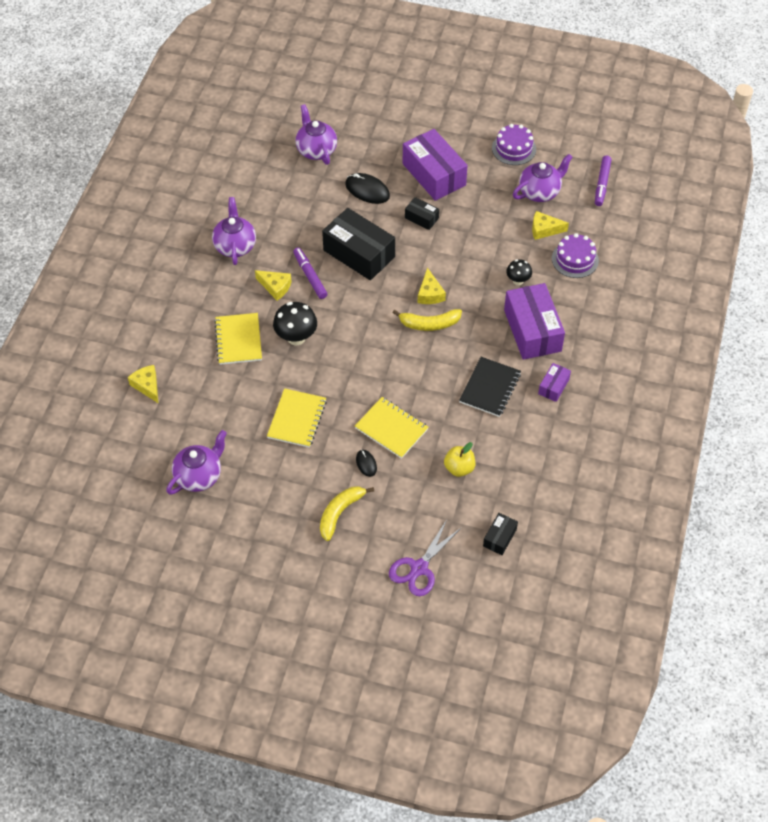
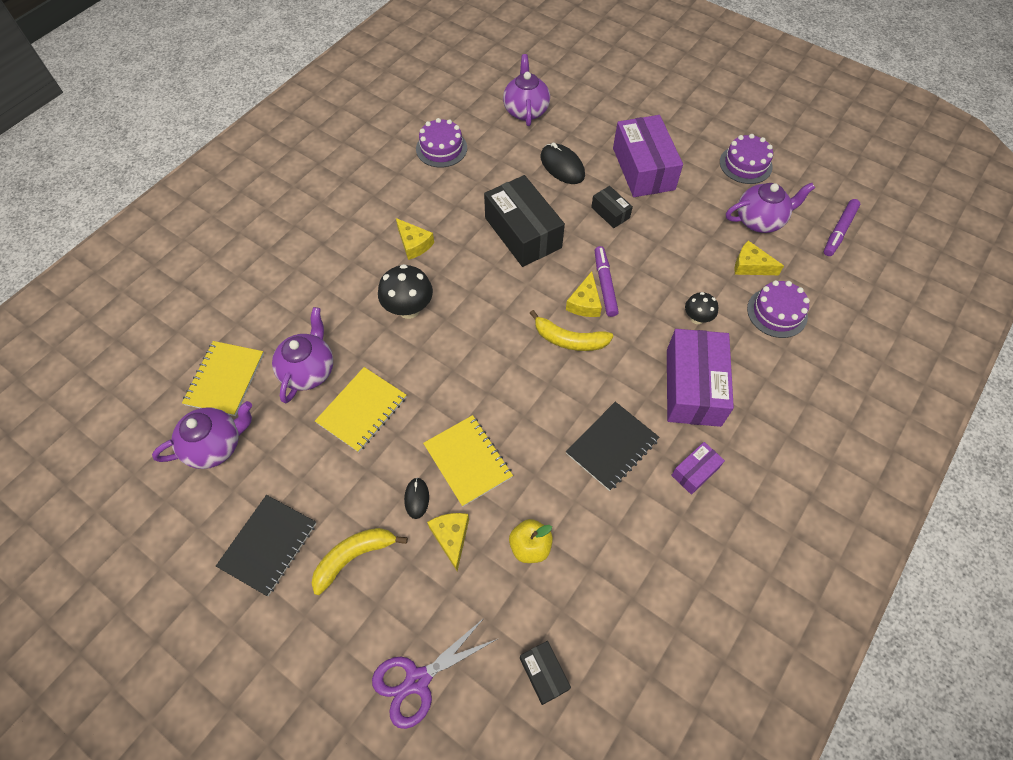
camera: 20 degrees right, 5 degrees up
yellow cheese [128,365,159,404] -> yellow cheese moved to [427,513,469,571]
purple teapot [212,197,256,265] -> purple teapot moved to [272,307,333,403]
yellow notebook [214,313,262,365] -> yellow notebook moved to [182,341,264,416]
purple marker [293,247,327,299] -> purple marker moved to [595,246,619,317]
black box [483,513,518,555] -> black box turned 75 degrees counterclockwise [520,641,571,705]
none -> black notebook [216,495,316,596]
none -> purple cake [416,118,467,168]

